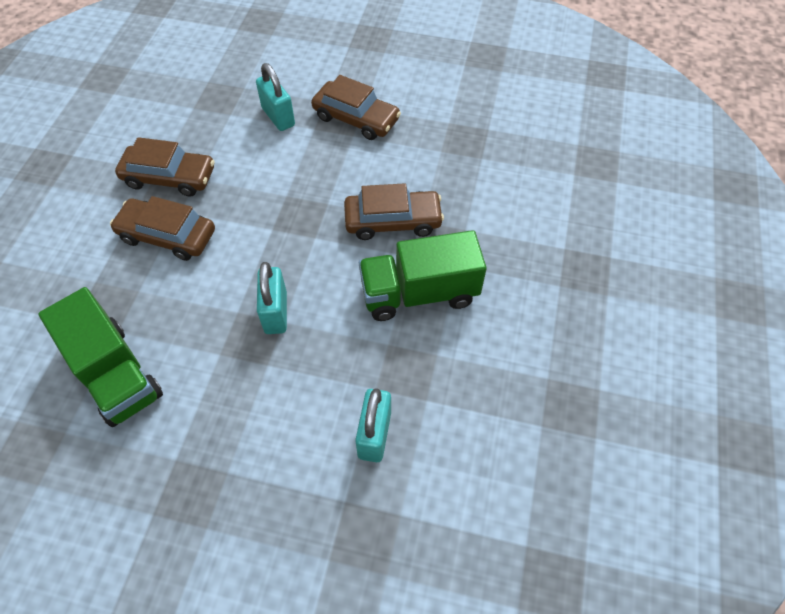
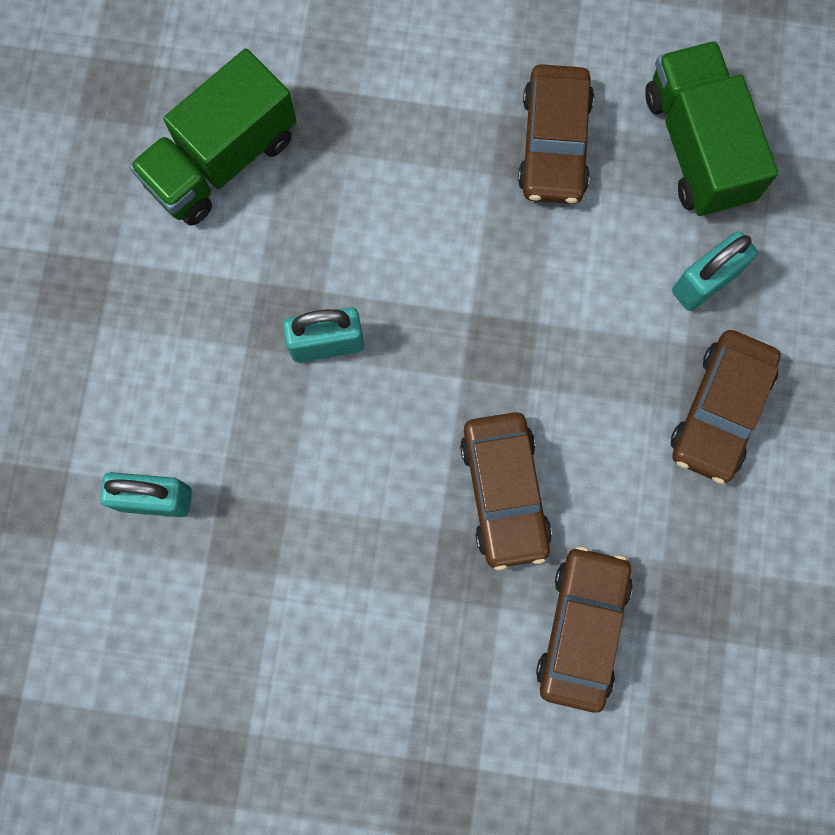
camera: 85 degrees right, 20 degrees up
brown car [110,196,215,261] -> brown car moved to [536,546,633,713]
green truck [359,230,487,321] -> green truck moved to [645,41,778,217]

